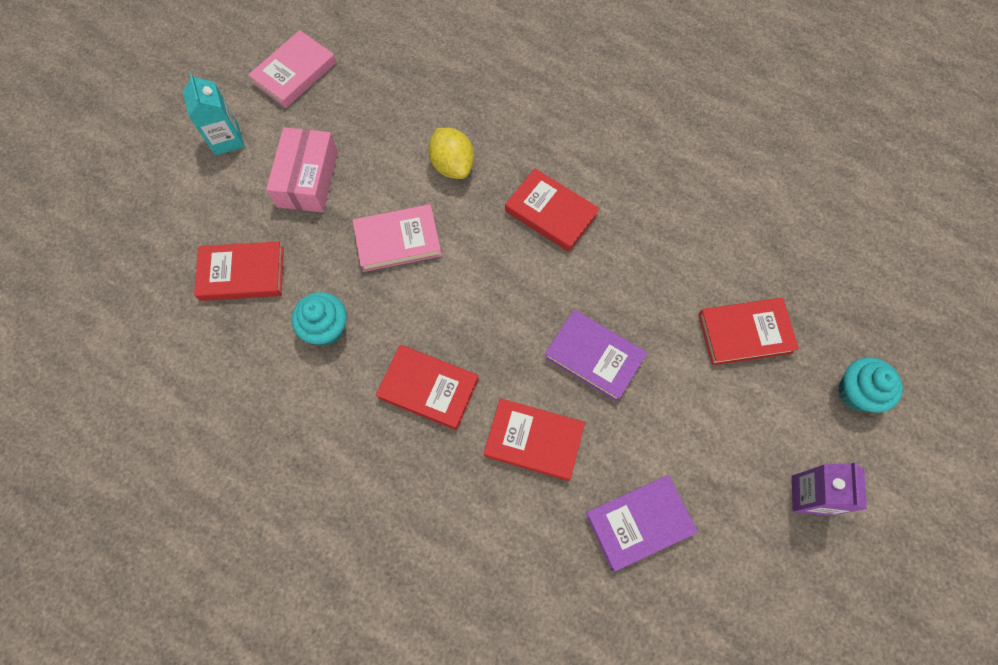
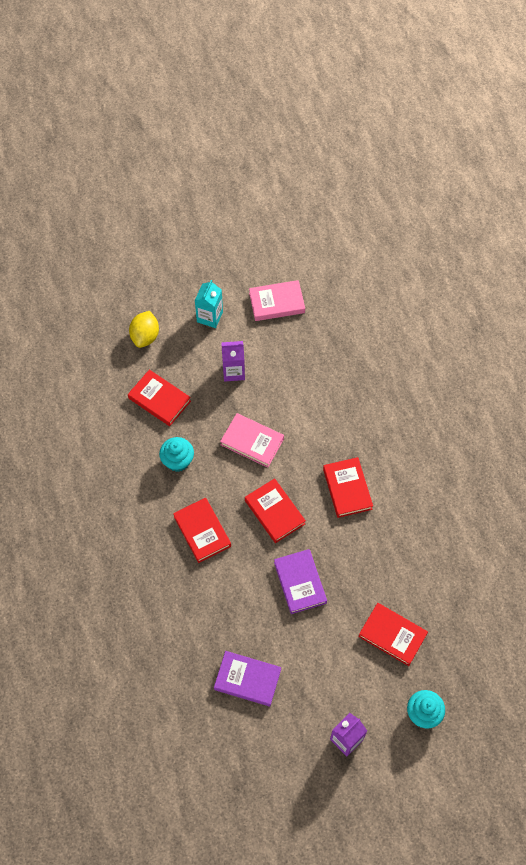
camera: 40 degrees right, 5 degrees down
pink box [266,127,338,213] -> purple carton [221,341,245,382]
yellow lemon [428,128,474,179] -> yellow lemon moved to [129,311,159,348]
red book [484,398,585,481] -> red book moved to [245,478,306,543]

